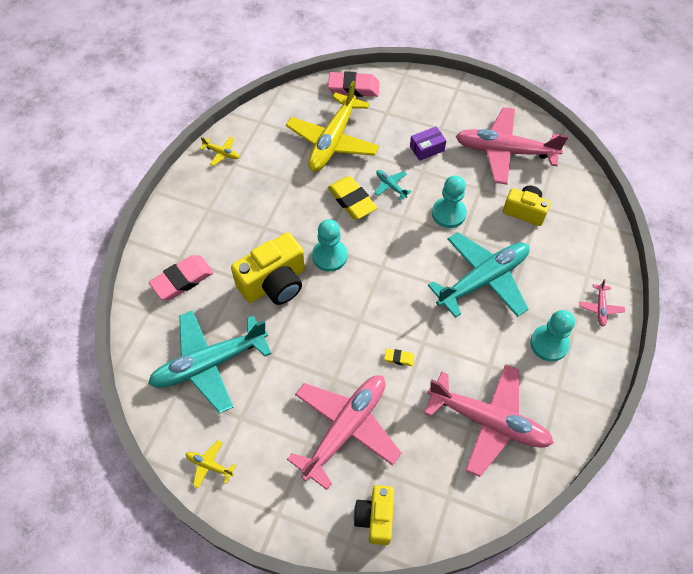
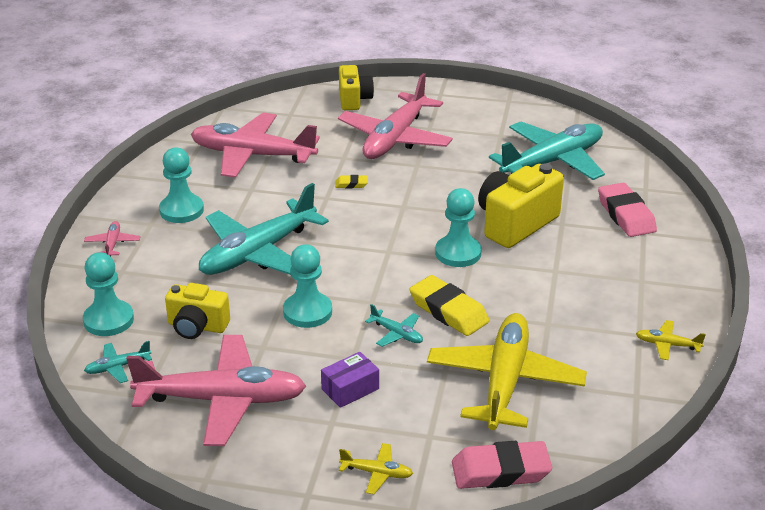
camera: 170 degrees right, 25 degrees down
pink eraser [149,255,214,300] -> pink eraser turned 60 degrees counterclockwise [598,183,657,237]
yellow plane [186,440,236,489] -> yellow plane moved to [339,443,413,494]
none -> turquoise pawn [83,252,134,336]
none -> turquoise plane [84,341,152,383]

